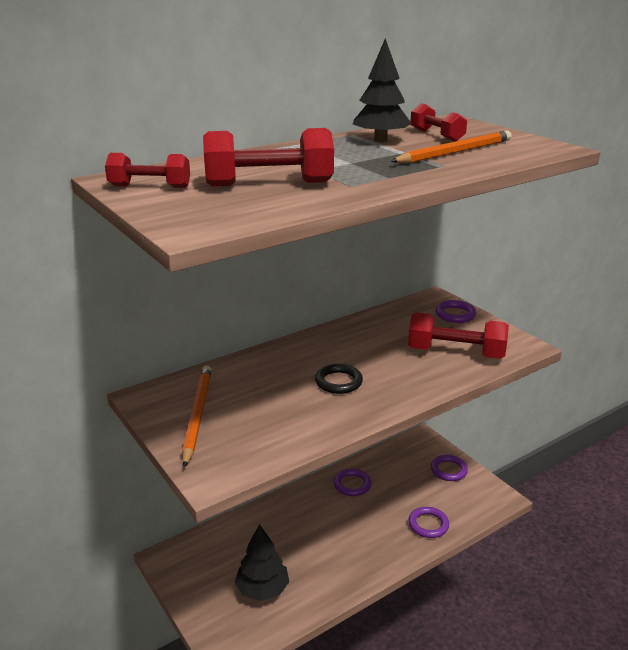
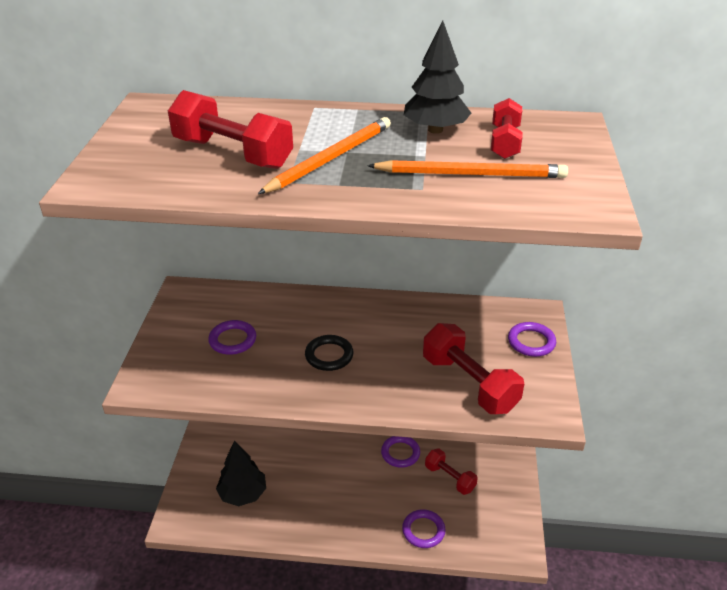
camera: 40 degrees right, 10 degrees up
red dumbbell [105,153,190,188] -> red dumbbell moved to [425,449,478,495]
orange pencil [182,365,212,468] -> orange pencil moved to [258,117,391,194]
purple ring [431,455,468,481] -> purple ring moved to [208,320,256,355]

